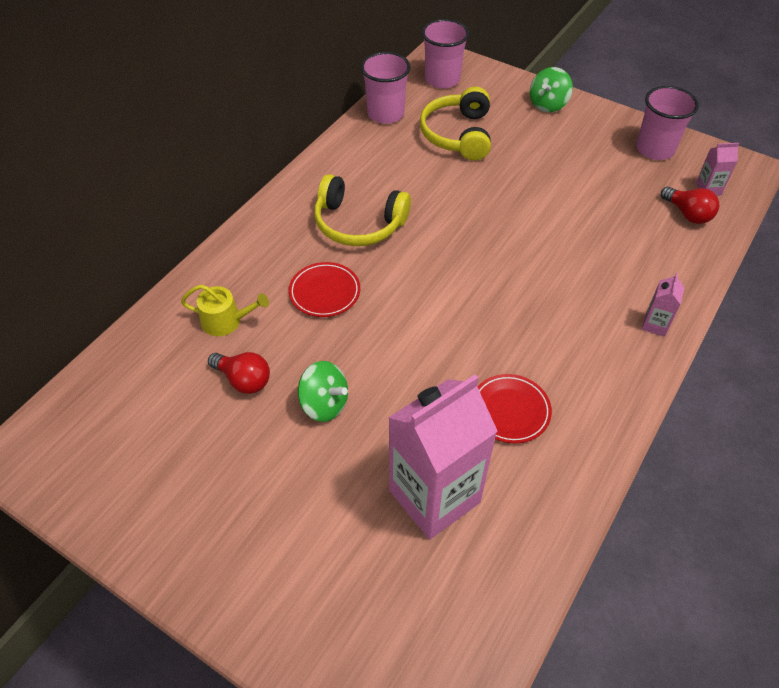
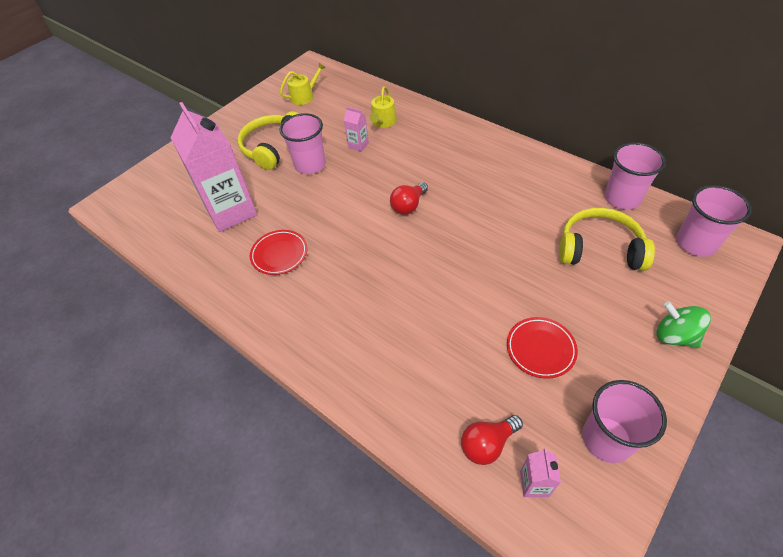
camera: 100 degrees right, 0 degrees up
red light bulb [208,352,270,394] -> red light bulb moved to [390,182,428,215]
red plate [289,262,360,317] -> red plate moved to [507,317,578,379]
green spinning top [298,361,348,422] -> pink cup [280,113,326,174]
yellow headphones [314,174,411,246] -> yellow headphones moved to [238,111,299,170]
pink carton [642,273,685,337] -> pink carton moved to [344,107,369,152]
none -> yellow watering can [280,63,326,105]

